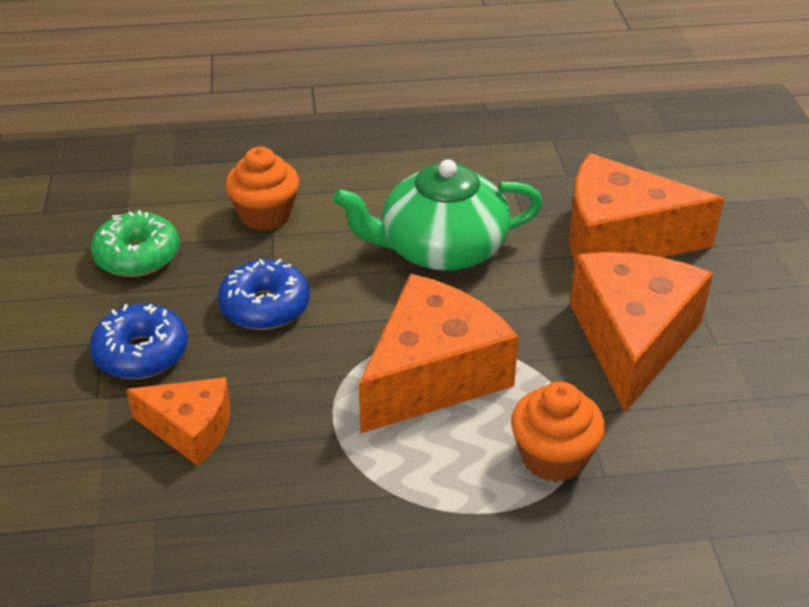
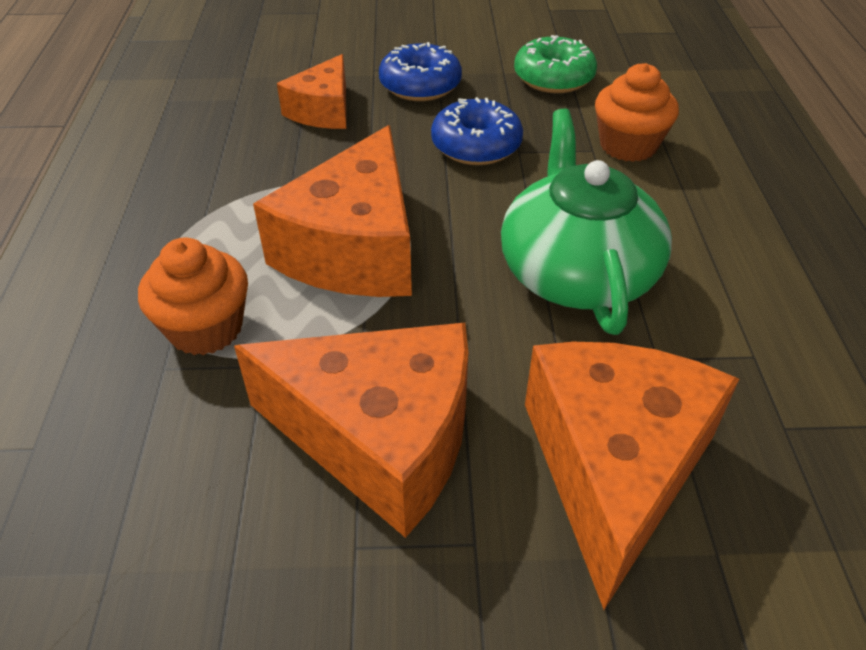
camera: 95 degrees right, 5 degrees up
orange cheese [359,274,519,434] -> orange cheese turned 60 degrees clockwise [253,125,412,297]

